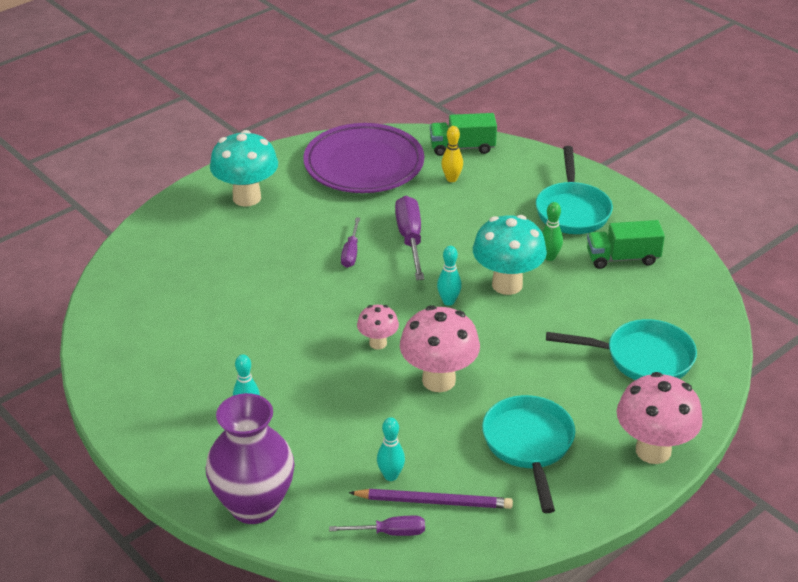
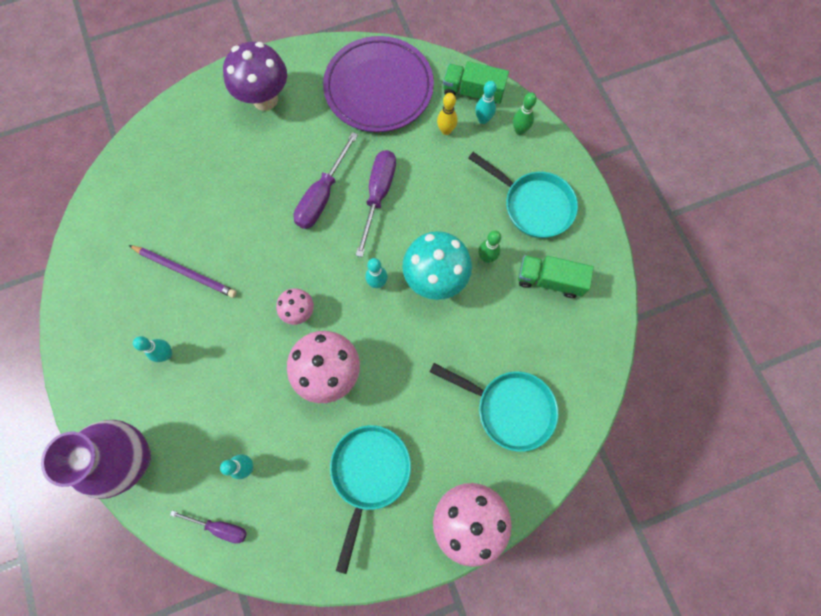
camera: 20 degrees right, 35 degrees up
turquoise mushroom [210,130,278,207] -> purple mushroom [223,42,287,111]
purple screwdriver [341,217,360,268] -> purple screwdriver [294,132,358,229], size x1.68
purple pencil [348,489,513,509] -> purple pencil moved to [129,245,237,298]
turquoise pan [536,146,613,234] -> turquoise pan turned 75 degrees counterclockwise [468,152,578,238]
none -> turquoise bowling pin [475,81,496,124]
none -> green bowling pin [513,92,537,135]

